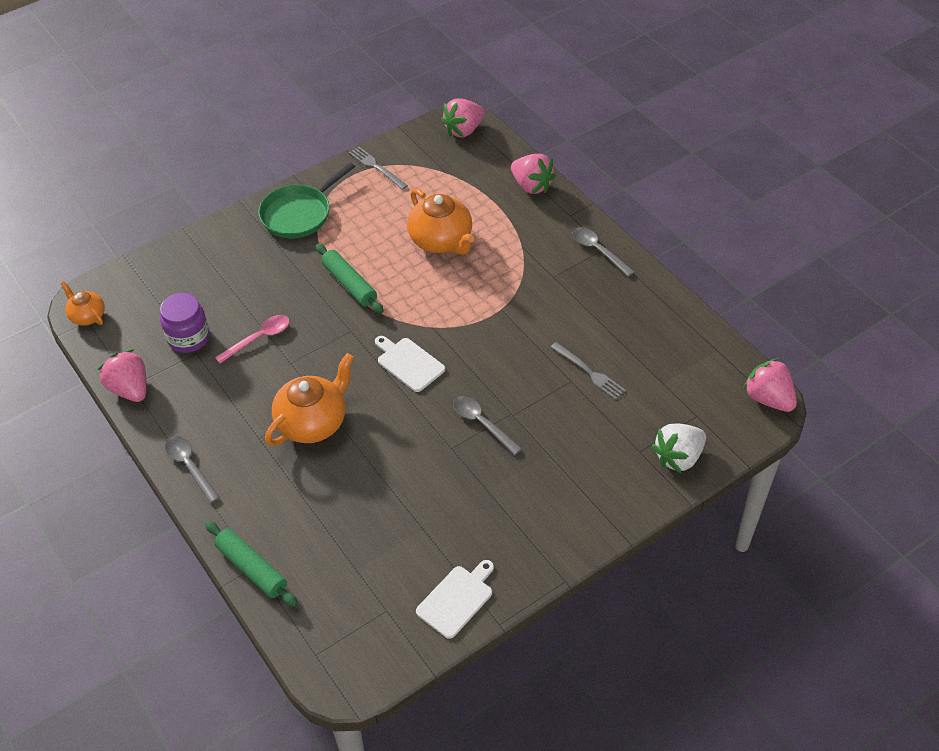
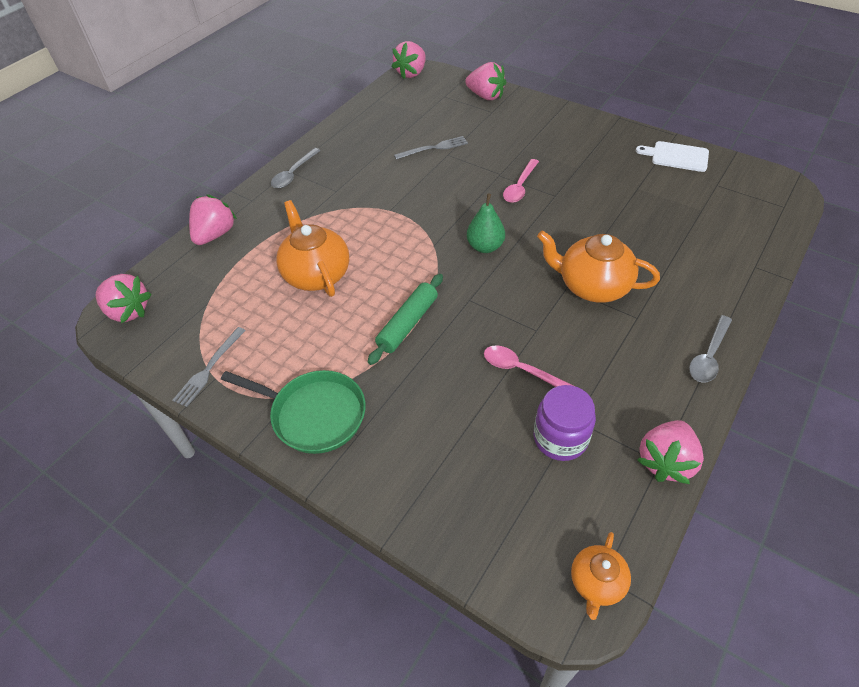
camera: 110 degrees left, 0 degrees up
green rolling pin [205,521,298,607] -> none
white cutting board [375,336,445,392] -> green pear [467,194,505,253]
orange teapot [407,188,474,255] -> orange teapot turned 60 degrees counterclockwise [276,200,349,297]
grey spoon [453,396,522,455] -> pink spoon [503,159,539,203]
grey fork [550,342,626,400] -> grey fork turned 45 degrees clockwise [394,136,468,160]
white strawberry [652,424,706,473] -> pink strawberry [465,62,506,100]

